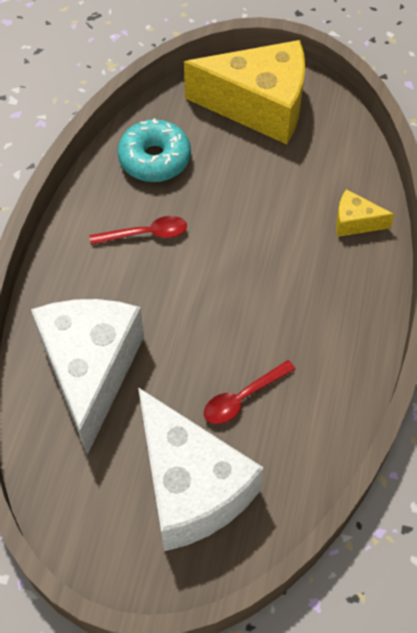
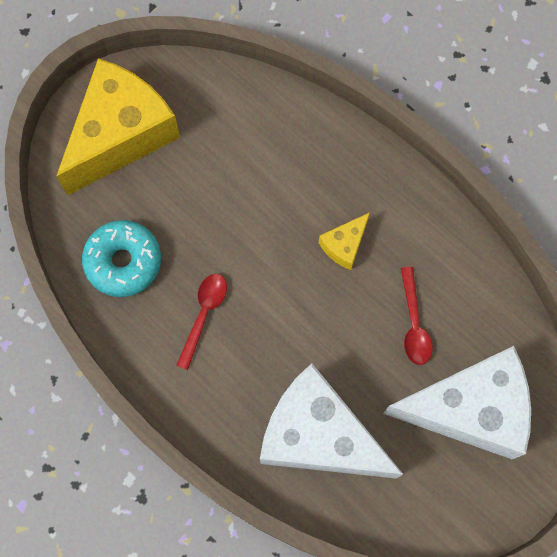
camera: 60 degrees left, 15 degrees up
yellow cheese [336,189,395,237] -> yellow cheese moved to [319,212,370,270]

